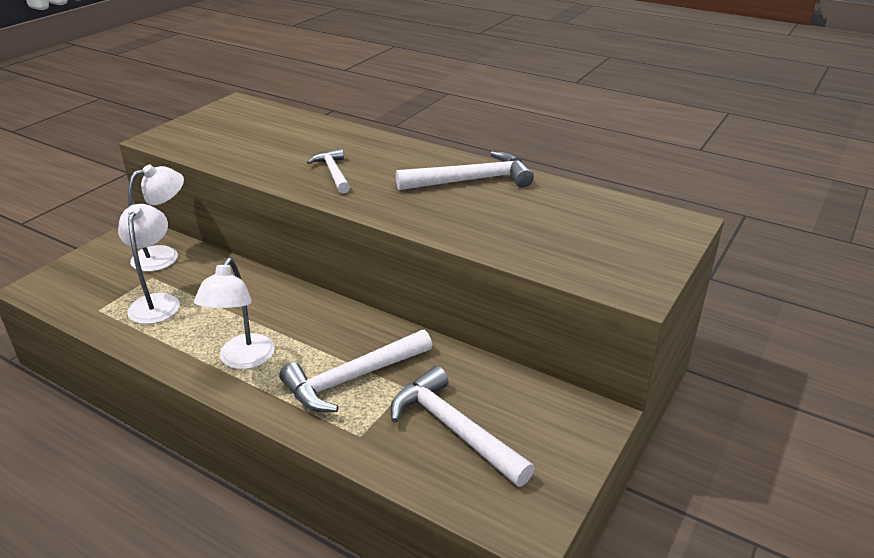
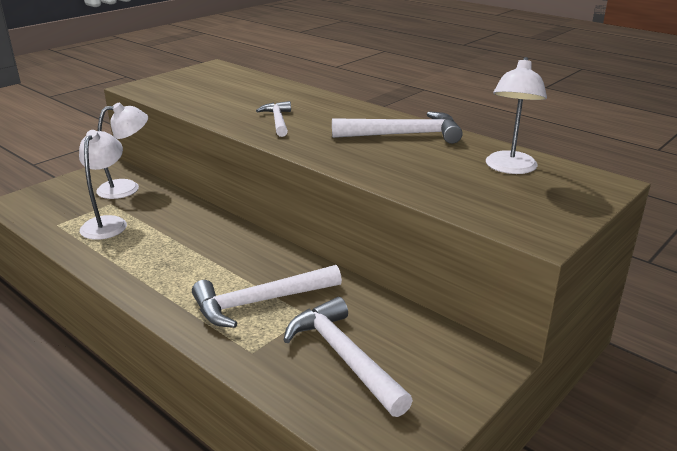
camera: 10 degrees right, 5 degrees down
white lamp [194,258,275,369] -> white lamp moved to [486,57,547,174]

